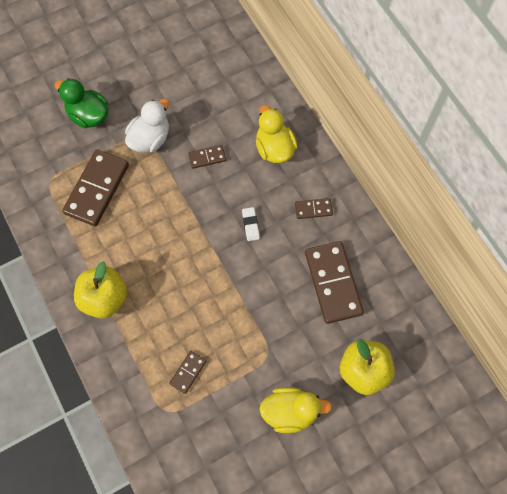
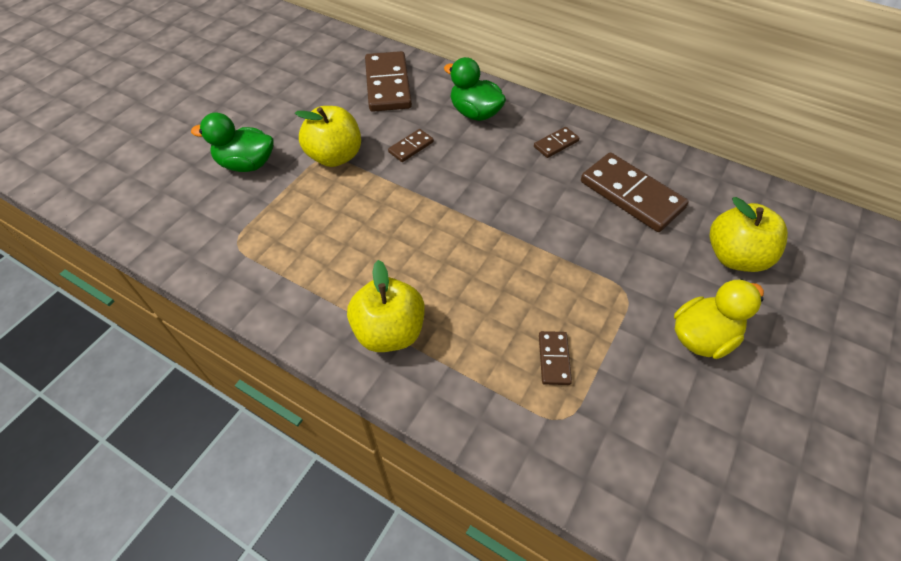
camera: 30 degrees left, 15 degrees down
brown domino [62,149,129,226] -> brown domino moved to [365,51,412,112]
white duck [125,99,170,153] -> yellow apple [295,106,361,167]
white eraser [242,207,260,241] -> none
yellow duck [256,105,298,163] -> green duck [444,57,506,121]

